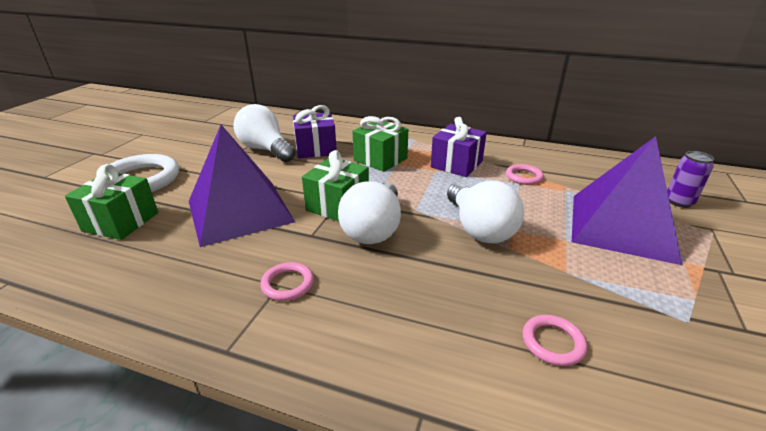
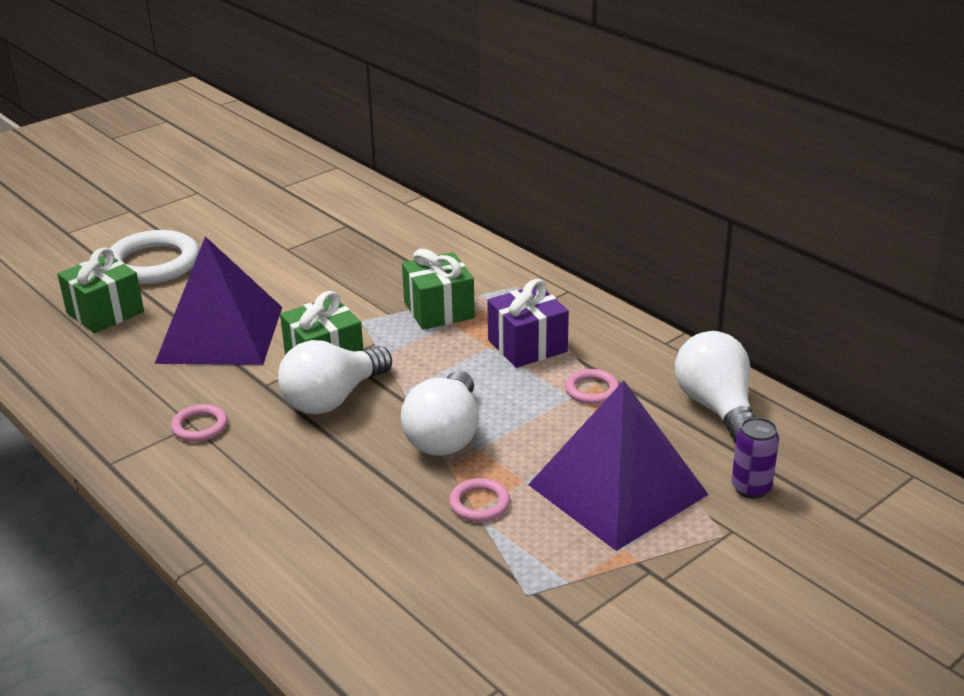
camera: 30 degrees right, 0 degrees up
white light bulb [233,104,296,162] -> white light bulb moved to [675,331,756,444]
purple gift [293,105,337,158] -> none
pink ring [523,315,587,366] -> pink ring moved to [449,478,510,522]

